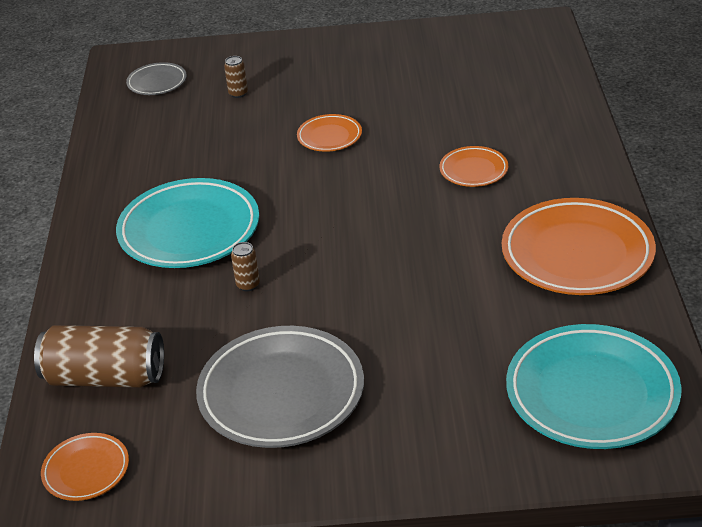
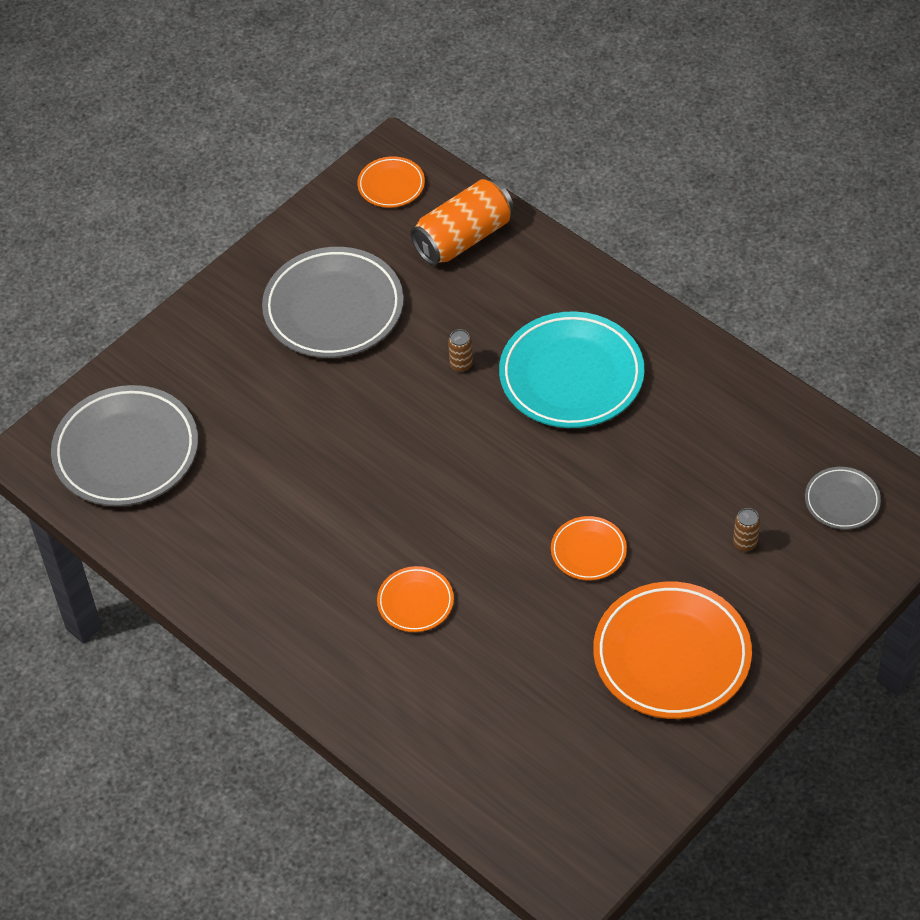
camera: 135 degrees right, 15 degrees up
brown can [34,325,164,388] -> orange can [410,179,514,265]
orange plate [502,198,656,295] -> orange plate moved to [593,582,752,719]
turquoise plate [506,324,682,449] -> grey plate [51,385,198,506]

